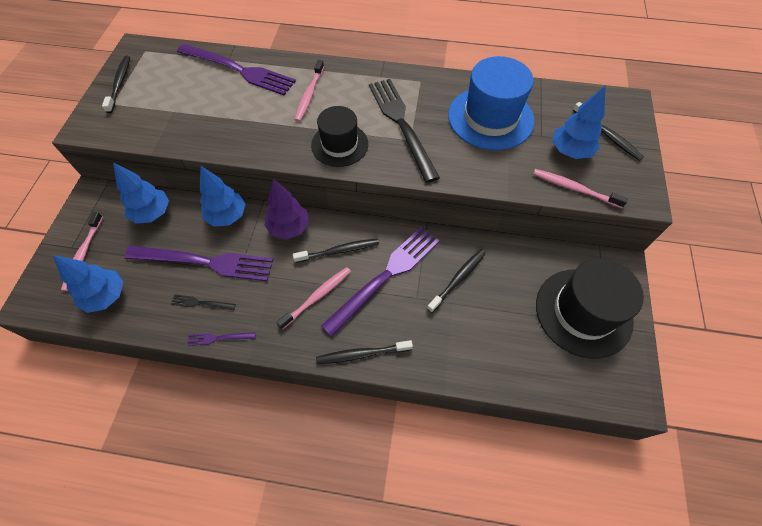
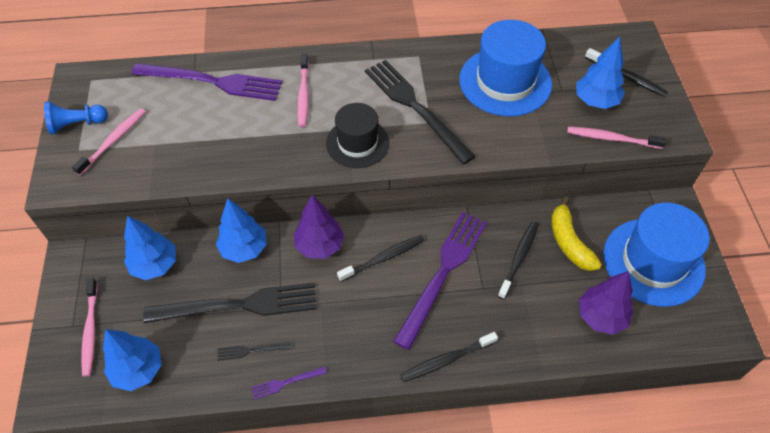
camera: 15 degrees left, 5 degrees down
black toothbrush [102,56,130,113] -> blue pawn [44,102,108,134]
purple fork [124,246,273,281] -> black fork [143,283,317,323]
pink toothbrush [276,267,351,330] -> pink toothbrush moved to [72,108,146,176]
black hat [536,259,644,359] -> blue hat [603,202,710,307]
none -> yellow banana [551,197,602,271]
none -> purple tree [579,271,633,335]

